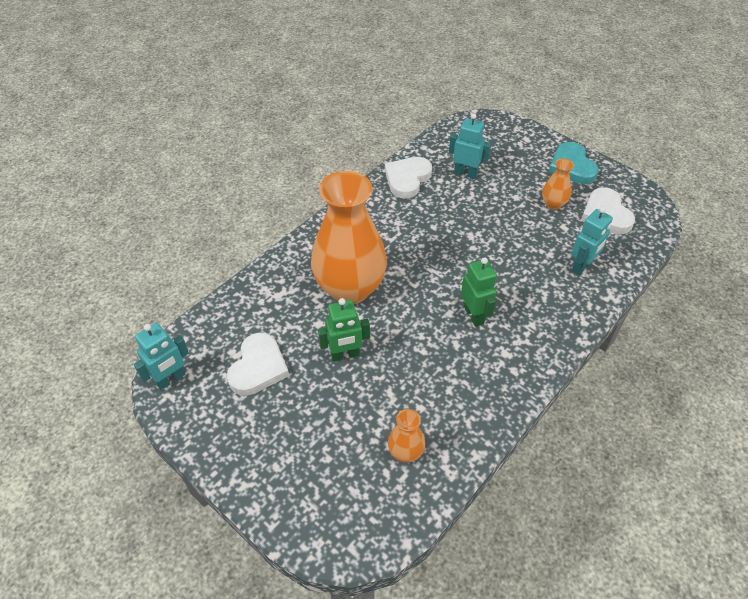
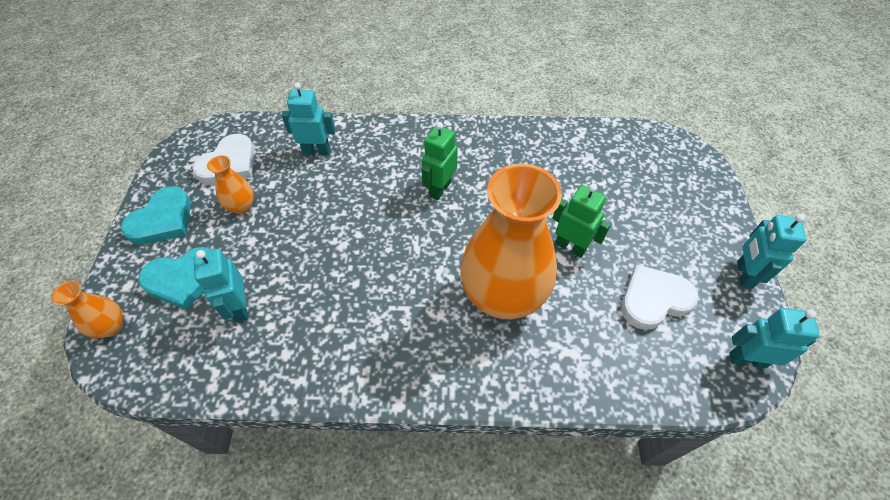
camera: 130 degrees left, 5 degrees up
white heart [385,157,432,199] -> none
orange vase [388,409,425,463] -> orange vase moved to [52,281,123,338]
none -> turquoise heart [138,247,211,310]
none -> turquoise robot [737,214,806,289]

